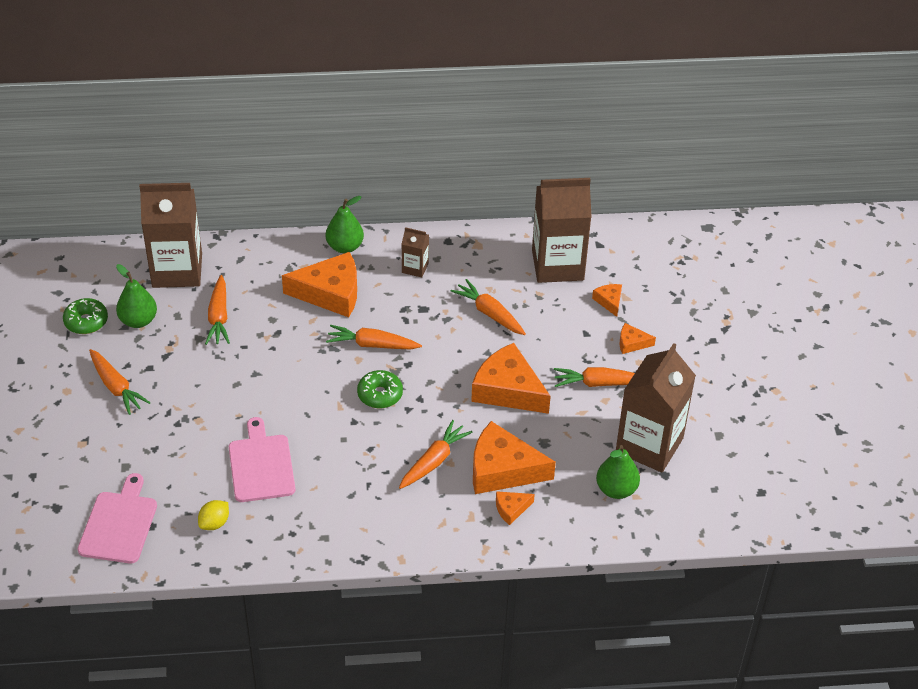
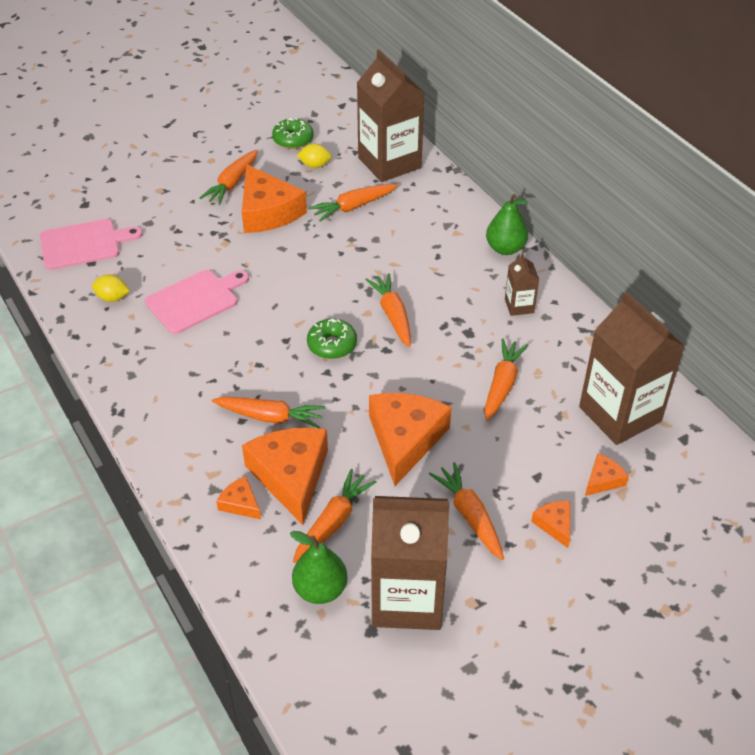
camera: 65 degrees right, 0 degrees up
green pear [116,264,157,328] -> yellow lemon [297,144,332,168]
orange cheese [282,252,357,317] -> orange cheese moved to [242,164,307,233]
none -> orange carrot [293,469,377,563]

